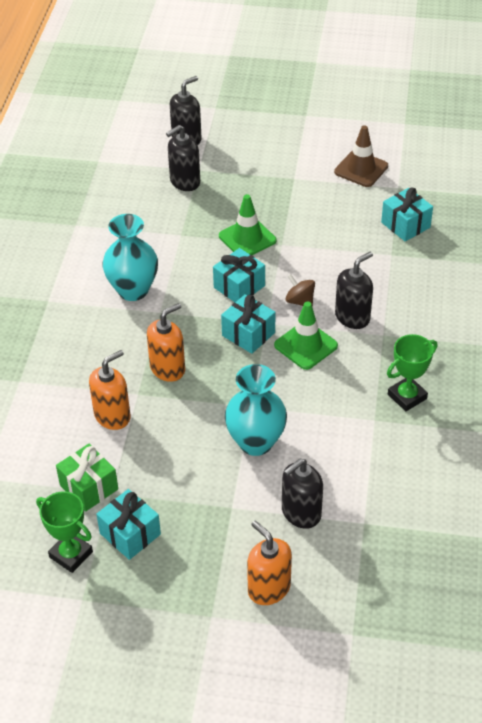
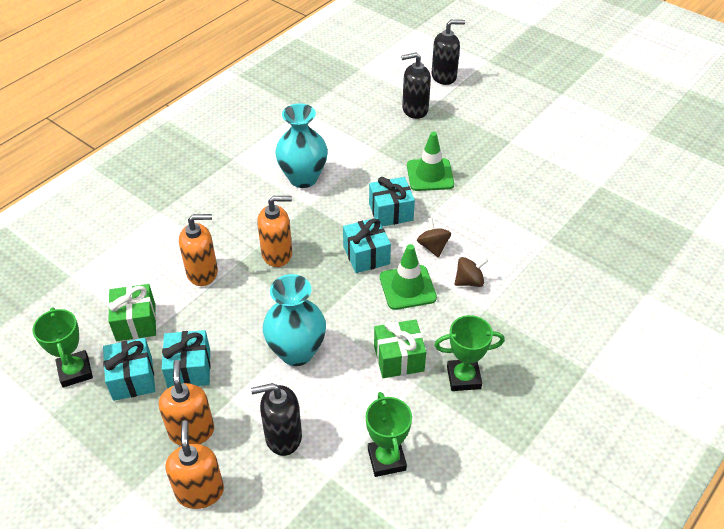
camera: 30 degrees right, 0 degrees up
brown traffic cone [334,125,388,187] -> none
black soap dispenser [335,252,373,329] -> brown spinning top [454,257,488,287]
turquoise gift [381,188,433,241] -> turquoise gift moved to [162,330,211,388]
none -> orange soap dispenser [159,360,214,446]
none -> green trophy [366,392,412,477]
none -> green gift [374,319,426,378]

